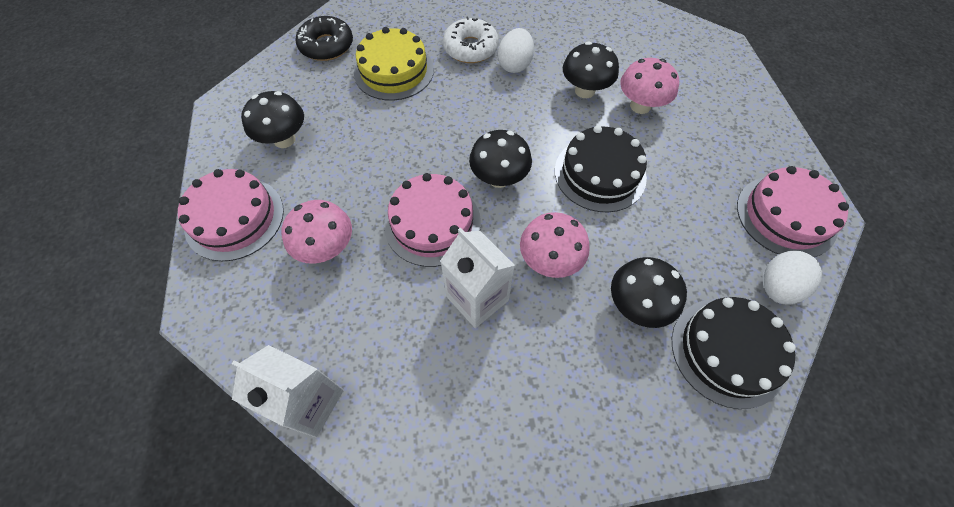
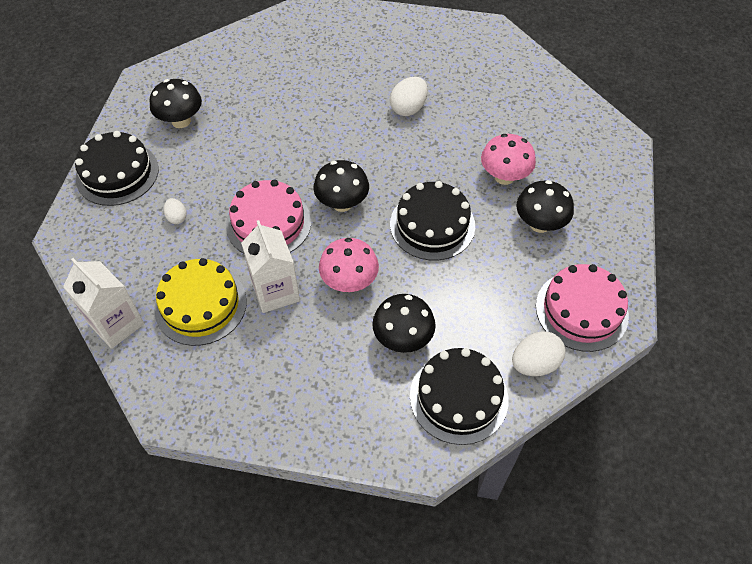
camera: 20 degrees right, 5 degrees down
pink cake [178,169,284,261] -> black cake [75,131,159,206]
pink mushroom [282,200,352,264] -> white egg [164,198,187,224]
black donut [296,16,353,61] -> none
yellow cake [354,27,434,101] -> yellow cake moved to [154,258,247,346]
white donut [443,16,499,63] -> none
black mushroom [563,42,619,98] -> black mushroom moved to [516,180,574,233]

